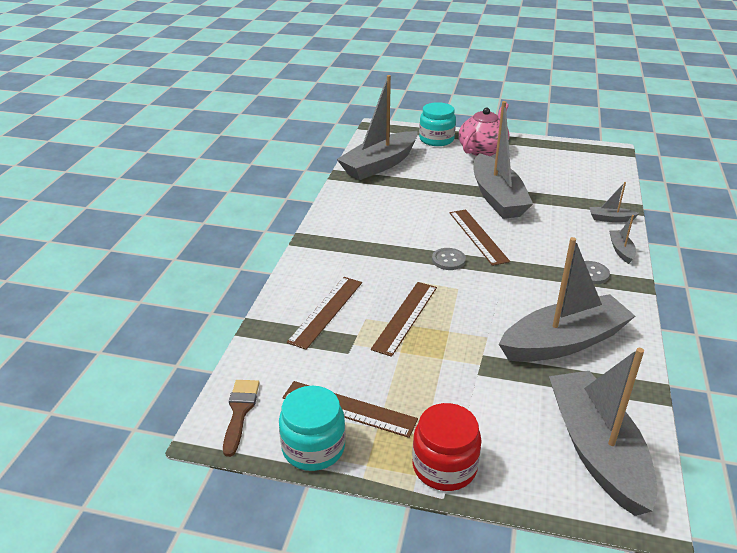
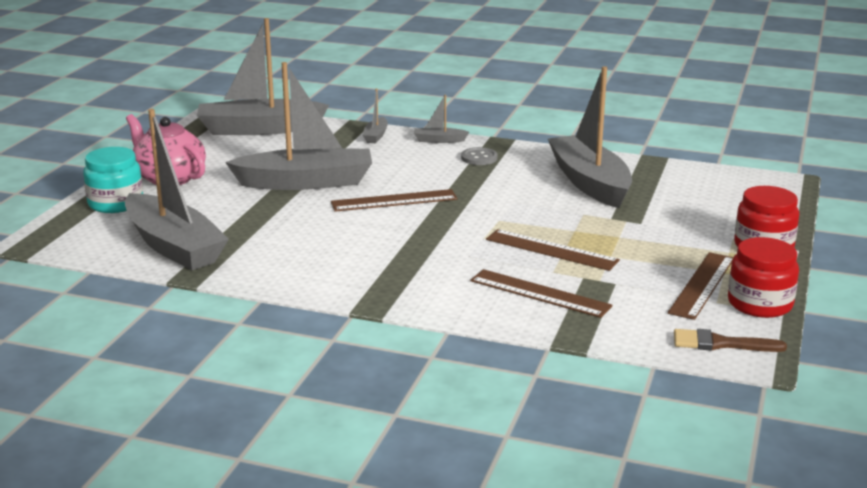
camera: 85 degrees left, 10 degrees down
turquoise jar [279,386,345,471] -> red jar [728,237,799,318]
grey button [432,248,466,270] -> none
grey boat [549,348,658,516] -> grey boat moved to [197,18,329,135]

